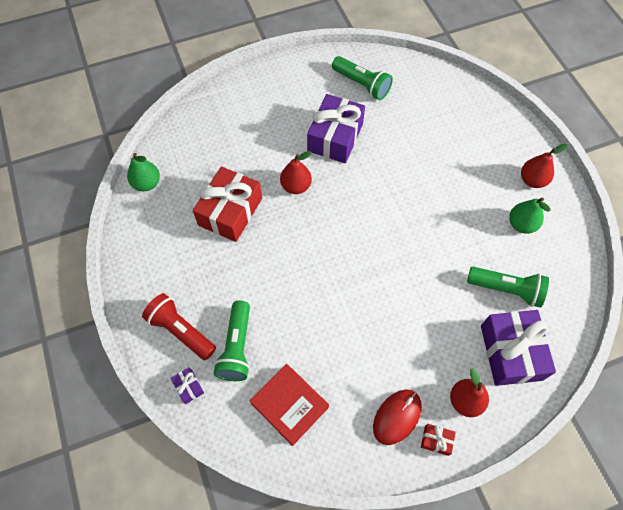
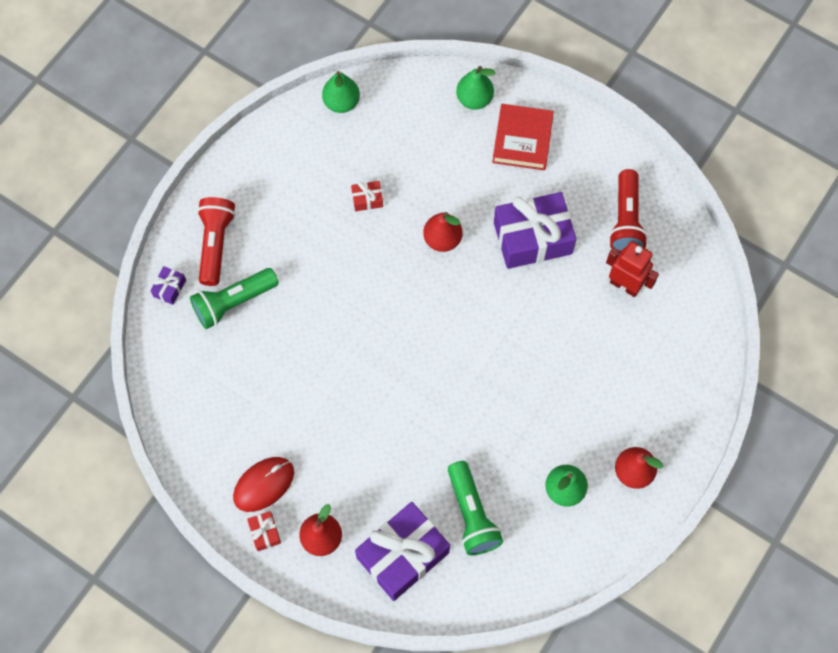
camera: 55 degrees right, 5 degrees up
red gift [193,167,262,242] -> red gift [351,181,383,211], size x0.42
red book [250,364,329,446] -> red book moved to [492,104,554,170]
green flashlight [332,56,393,100] -> red flashlight [609,169,648,253]
red mouse [373,390,422,445] -> red mouse turned 45 degrees counterclockwise [233,457,294,512]
none -> green pear [456,66,496,110]
none -> red robot [606,241,659,297]

